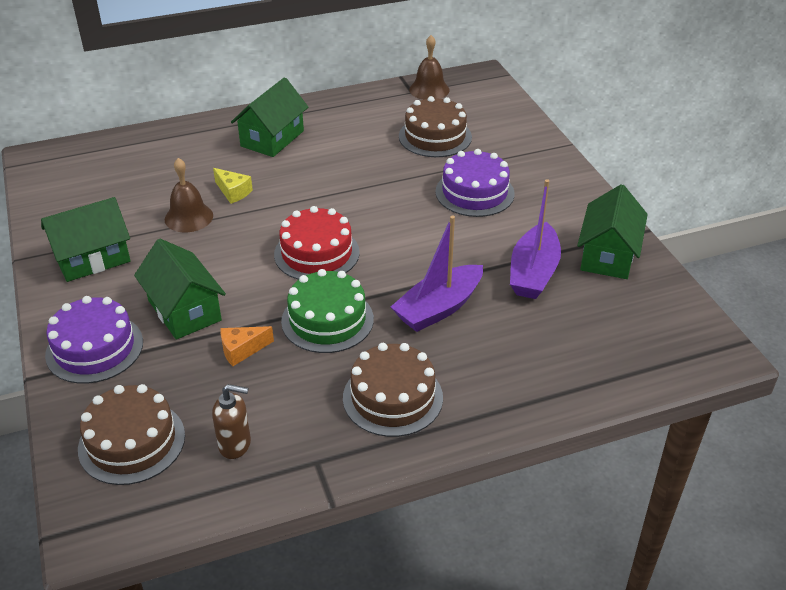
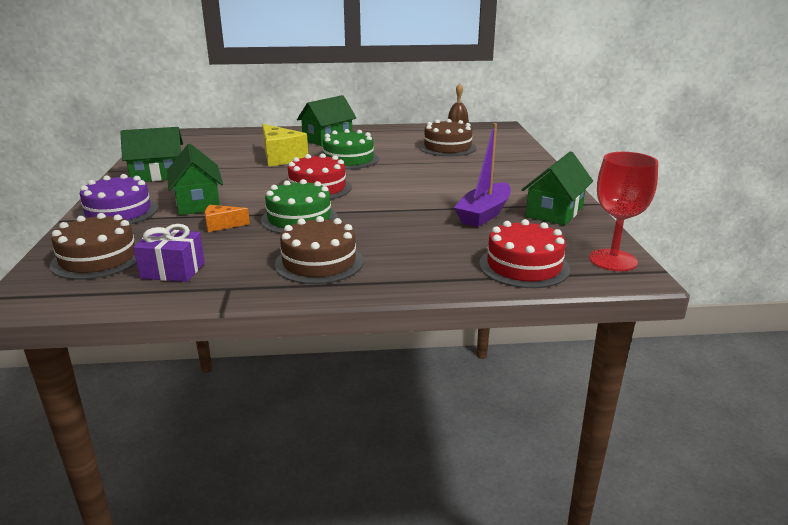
camera: 15 degrees right, 15 degrees down
brown bell [165,158,213,232] -> none
brown soap dispenser [212,384,251,459] -> purple gift [133,224,205,282]
yellow cheese [213,168,253,204] -> yellow cheese [262,124,308,166], size x1.94
purple boat [391,215,483,332] -> none
purple cake [435,149,515,217] -> none
none -> green cake [323,129,379,169]
none -> red cake [479,219,570,288]
none -> red goblet [589,152,658,271]

